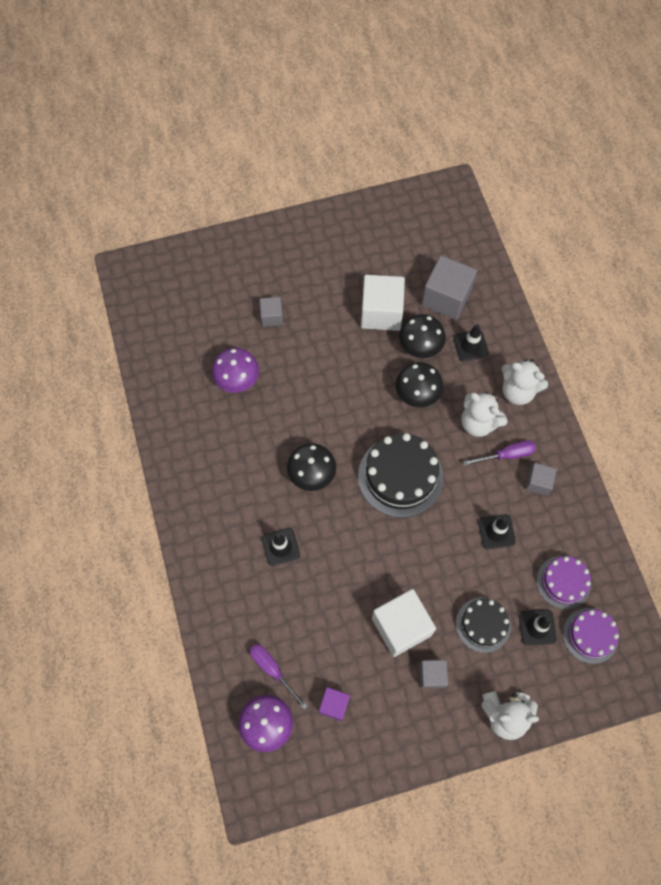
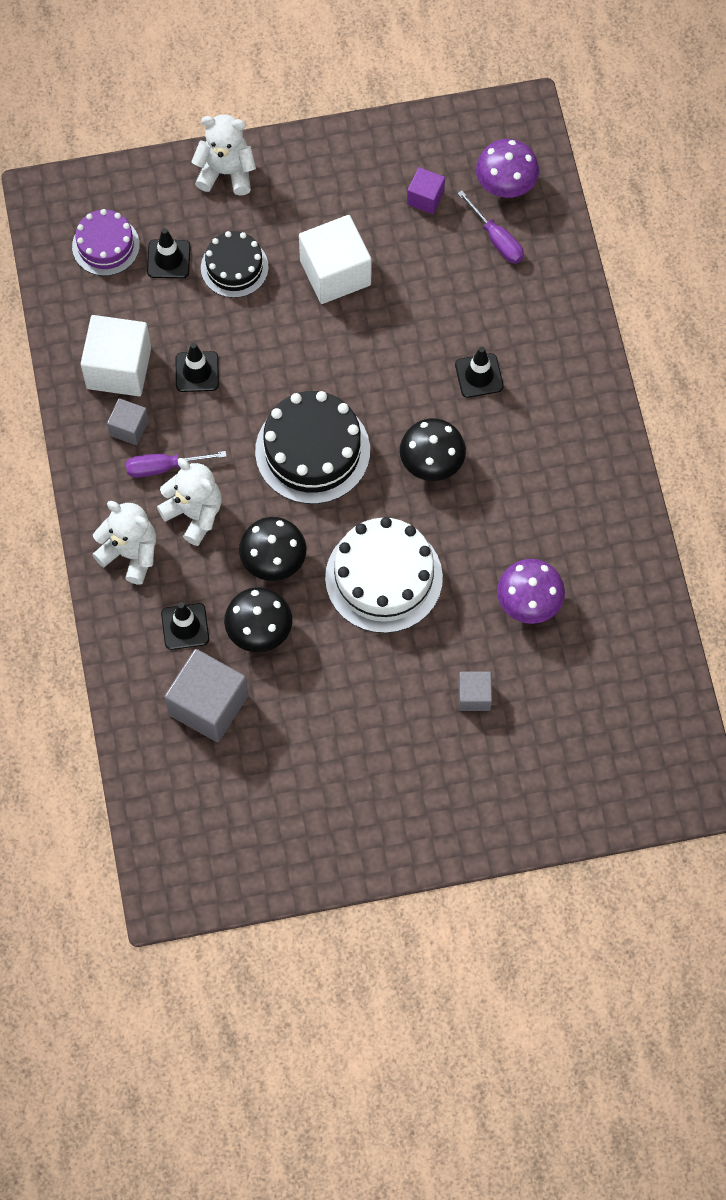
camera: 175 degrees left, 0 degrees up
white cube [361,275,405,331] -> white cube moved to [81,315,151,396]
grey cube [420,660,448,688] -> none
purple cake [537,556,591,609] -> none
none -> white cake [325,517,443,633]

